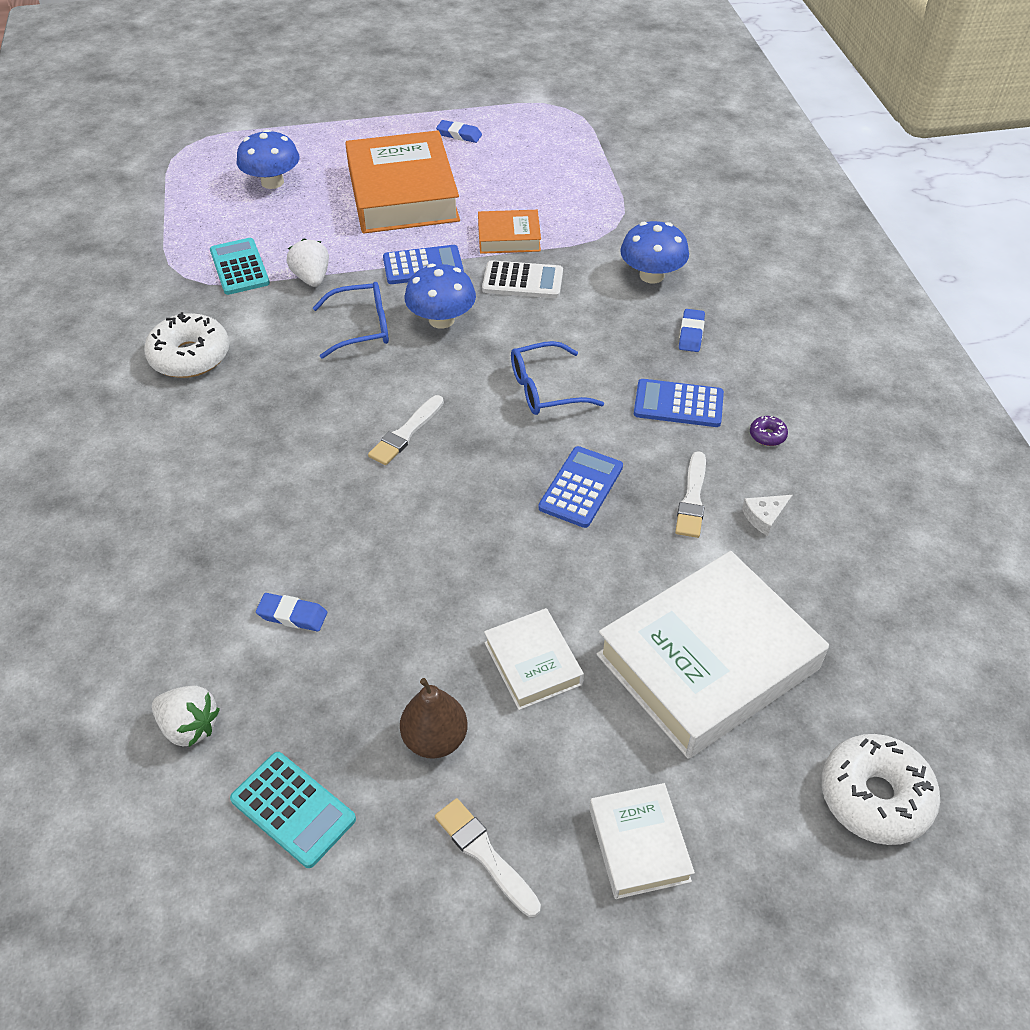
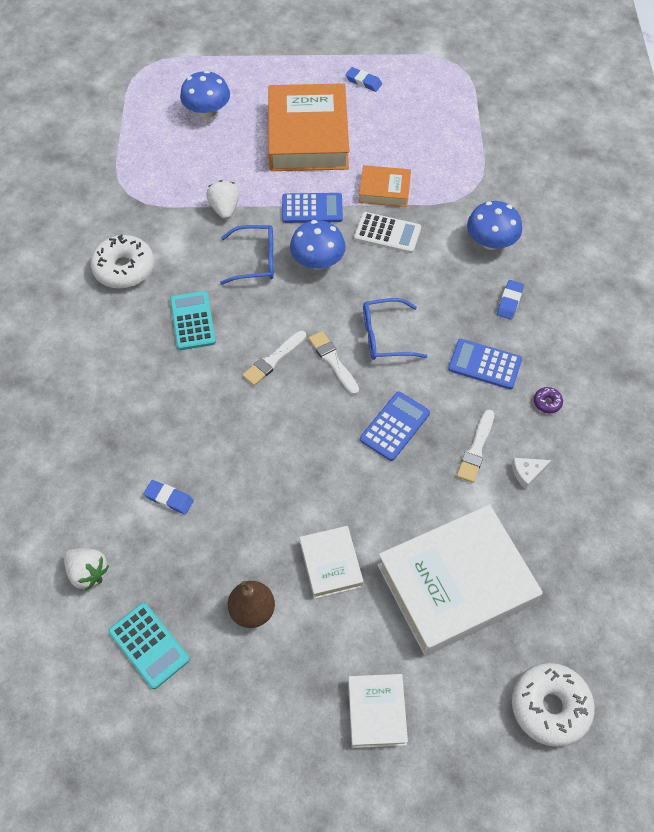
camera: 10 degrees right, 10 degrees up
turquoise calculator [210,238,270,295] -> turquoise calculator moved to [170,291,216,350]
white brush [435,798,541,917] -> white brush moved to [309,331,359,395]

